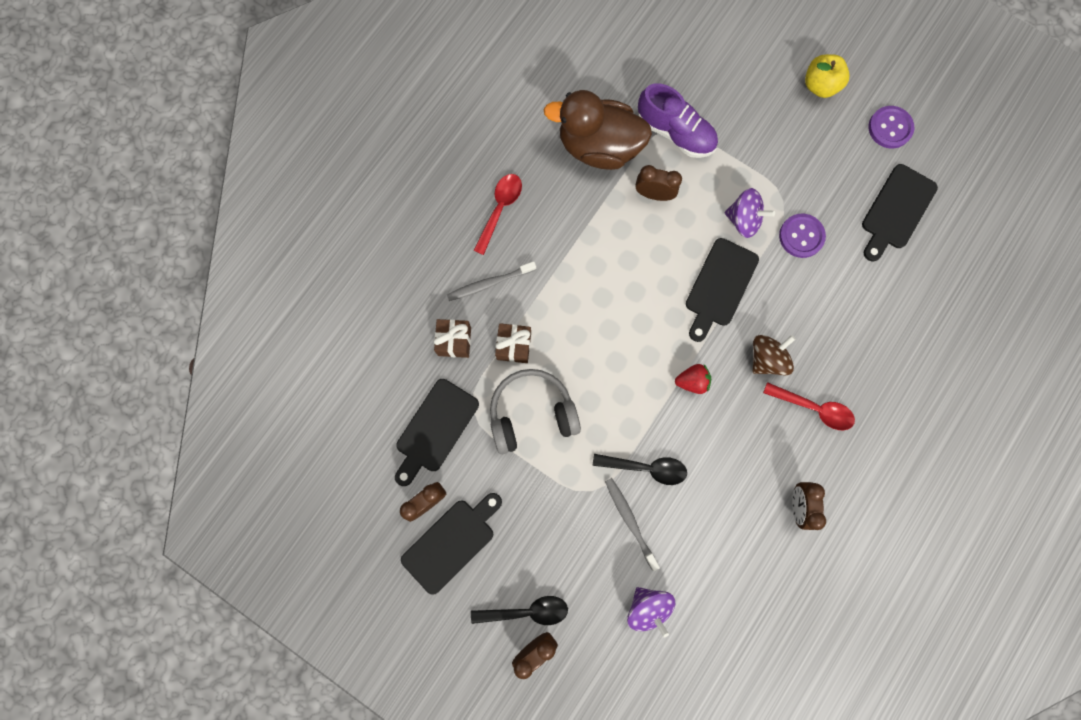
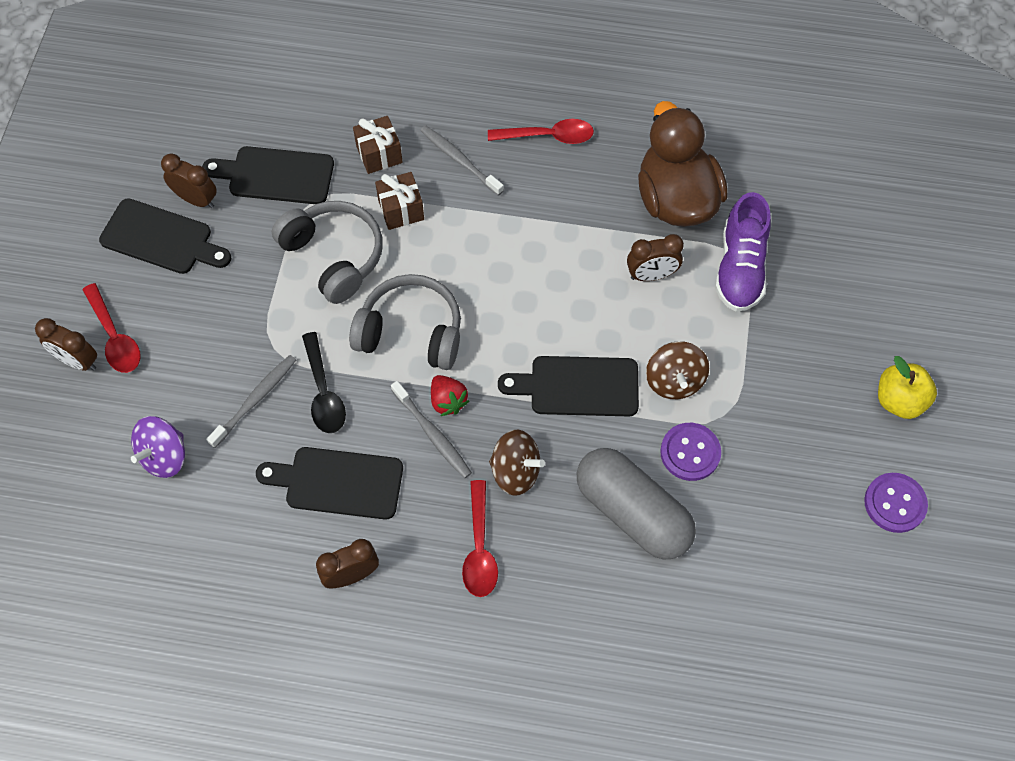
camera: 65 degrees right, 15 degrees down
black spoon [471,596,568,625] -> red spoon [82,283,141,373]
brown clock [635,165,682,201] -> brown clock turned 90 degrees clockwise [627,234,684,281]
purple spinning top [724,188,775,238] -> brown spinning top [646,341,709,399]
black cutting board [862,164,938,261] -> black cutting board moved to [256,447,403,519]
none -> grey headphones [349,274,461,370]
none -> grey toothbrush [391,381,472,478]
none -> grey capsule [577,448,696,559]

